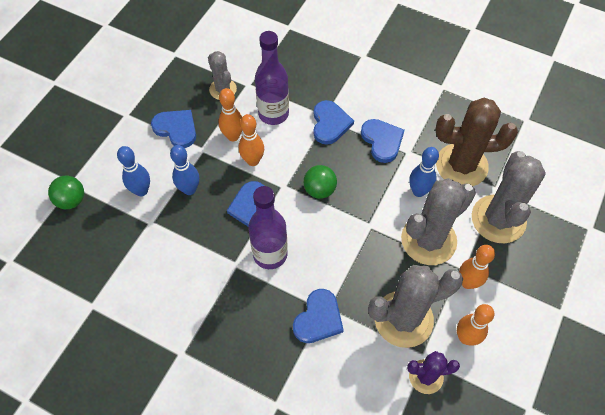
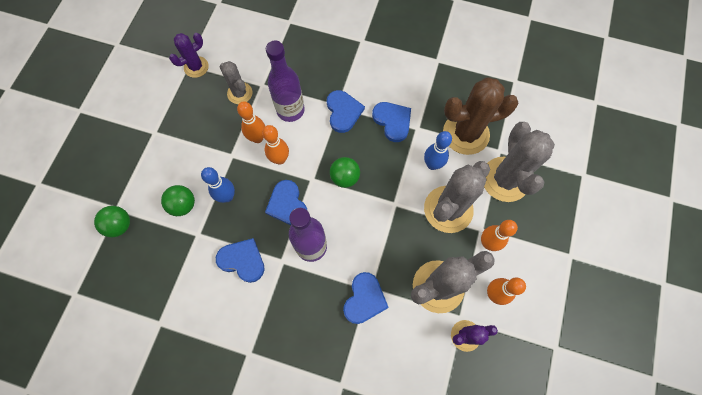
camera: 10 degrees left, 10 degrees up
blue bowling pin [117,146,150,196] -> green ball [161,185,195,216]
blue heart [151,110,196,148] -> blue heart moved to [216,238,265,283]
none -> purple cactus [169,33,209,78]

